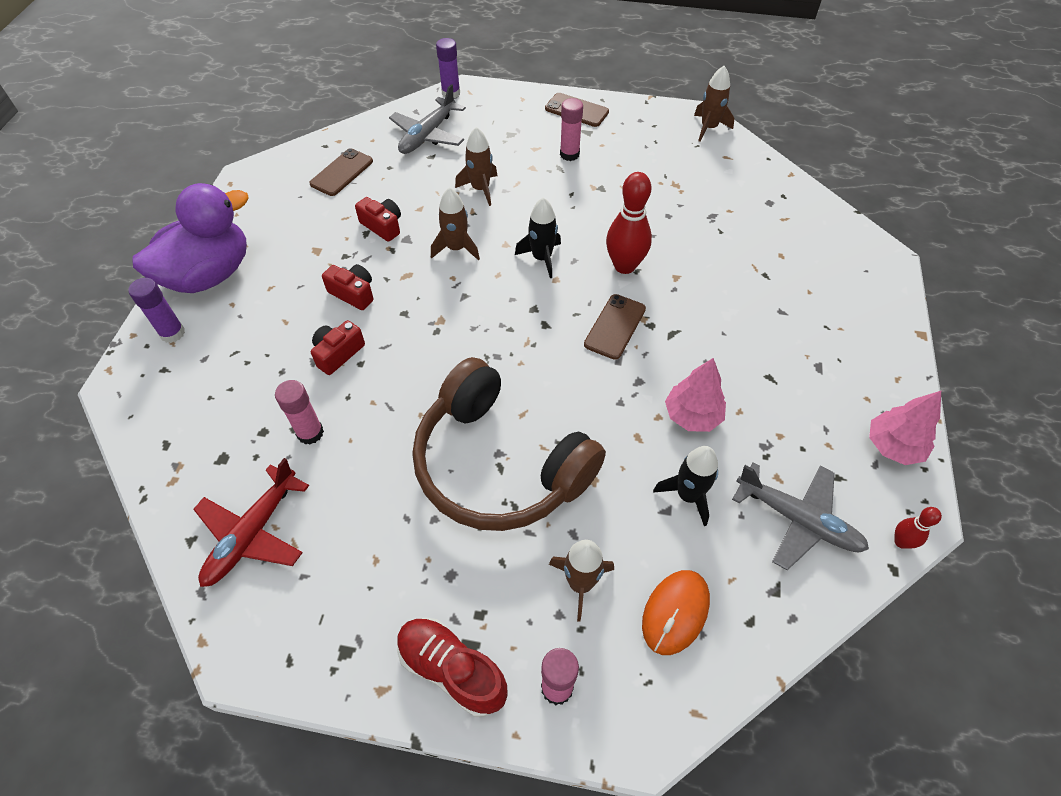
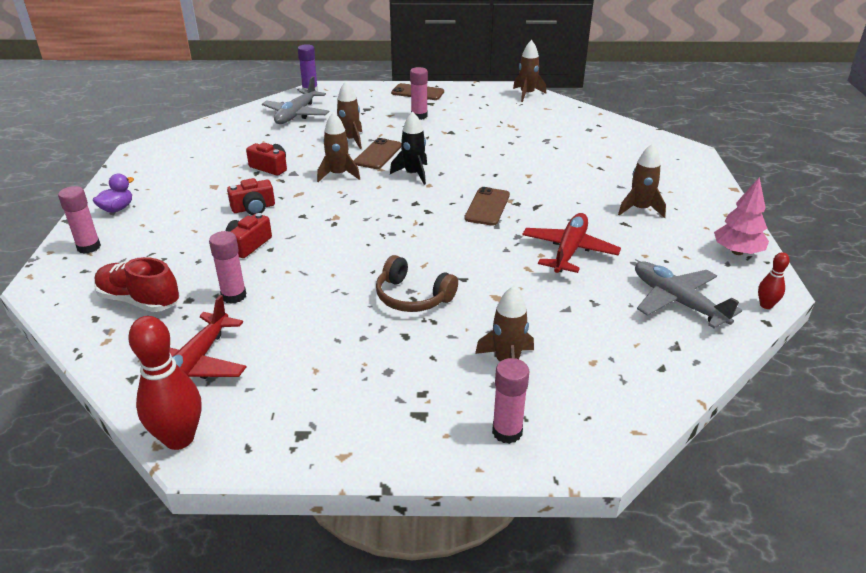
camera: 10 degrees left, 20 degrees down
purple glue stick [128,278,185,343] -> pink glue stick [58,186,101,254]
purple duck [133,183,249,293] -> purple duck [93,174,134,213], size x0.41
brown phone [309,148,373,196] -> brown phone moved to [354,138,401,169]
red camera [322,264,374,310] -> red camera turned 135 degrees clockwise [227,178,275,215]
red shoe [397,618,508,717] -> red shoe moved to [94,257,180,312]
brown headphones [413,357,606,531] -> brown headphones [376,255,458,312], size x0.49
red bowling pin [606,172,652,274] -> red bowling pin moved to [128,316,201,450]
orange mouse [642,570,710,655] -> none
black rocket [653,446,718,526] -> none
pink tree [665,358,726,432] -> red plane [522,213,621,273]
grey plane [732,462,869,570] -> grey plane turned 150 degrees counterclockwise [635,261,742,329]
none -> brown rocket [618,144,666,218]

